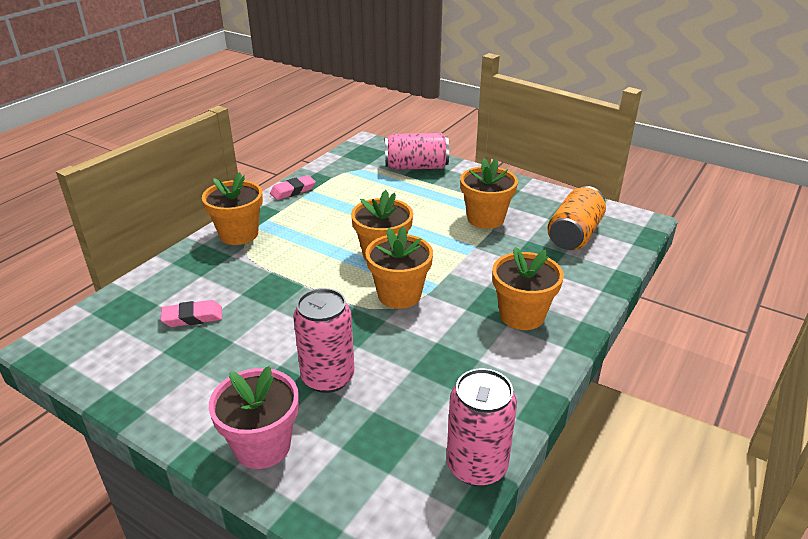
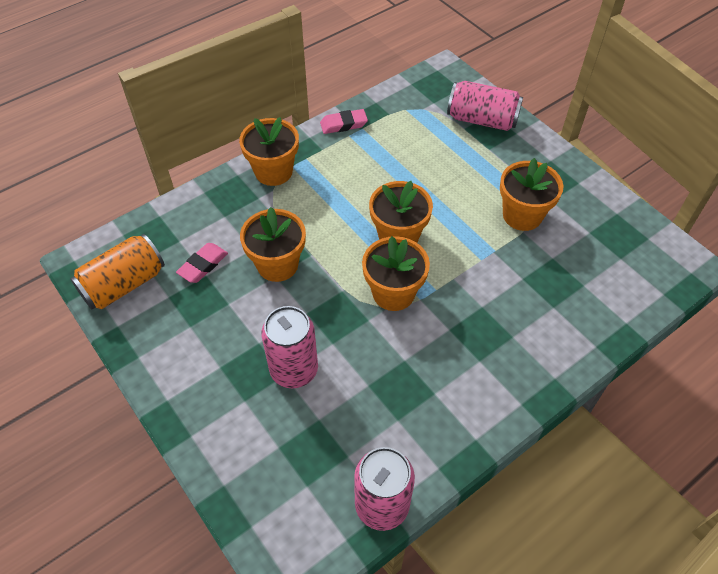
camera: 20 degrees right, 20 degrees up
pink eraser [160,300,222,327] -> pink eraser turned 60 degrees counterclockwise [176,243,228,283]
pink flower pot [209,366,299,469] -> none
orange flower pot [492,247,564,330] -> orange flower pot moved to [240,207,306,282]
orange can [547,186,606,250] -> orange can moved to [71,234,165,309]

